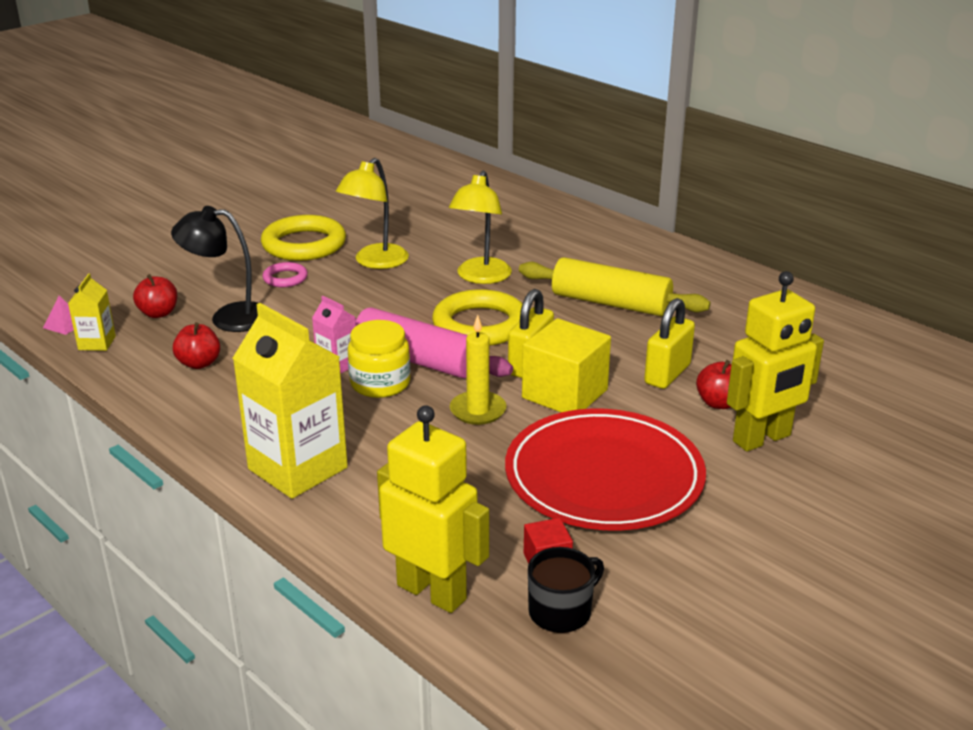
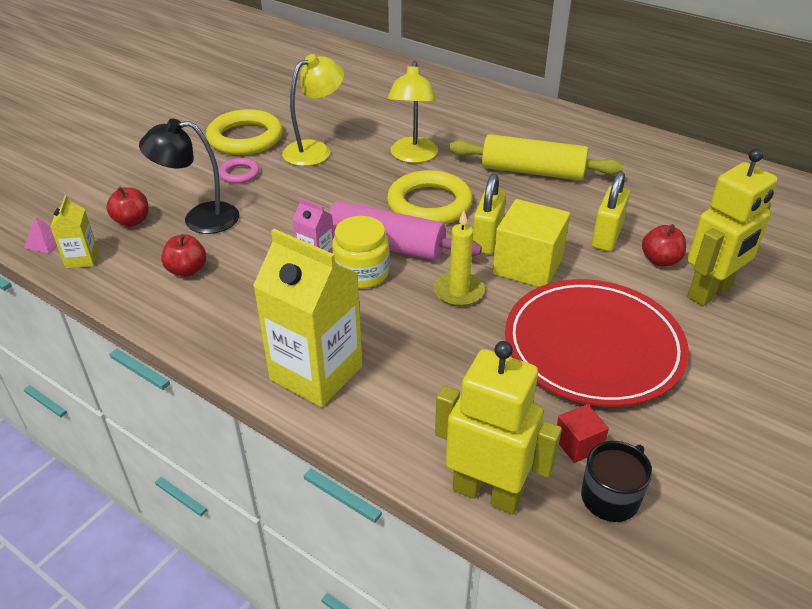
camera: 10 degrees left, 10 degrees up
yellow lamp [336,158,409,269] -> yellow lamp turned 150 degrees counterclockwise [282,54,344,166]

